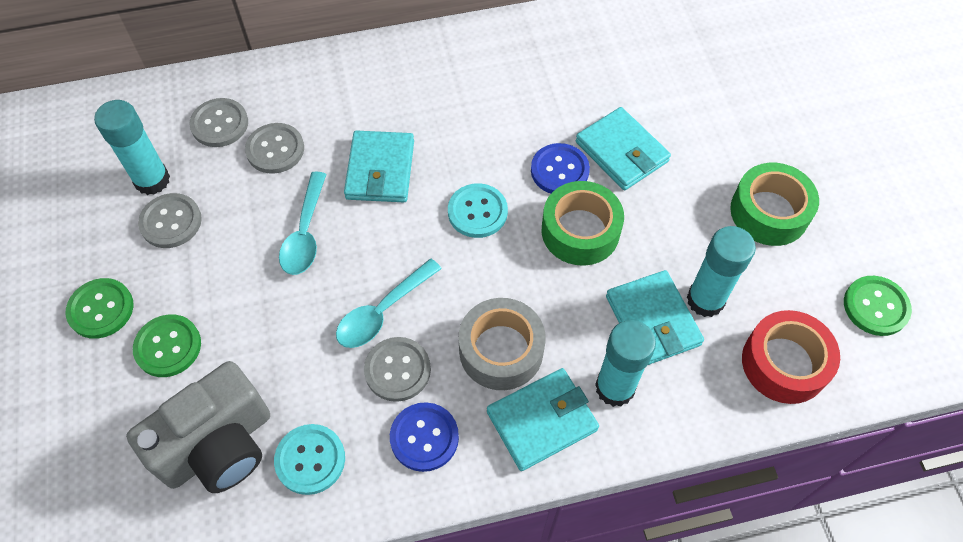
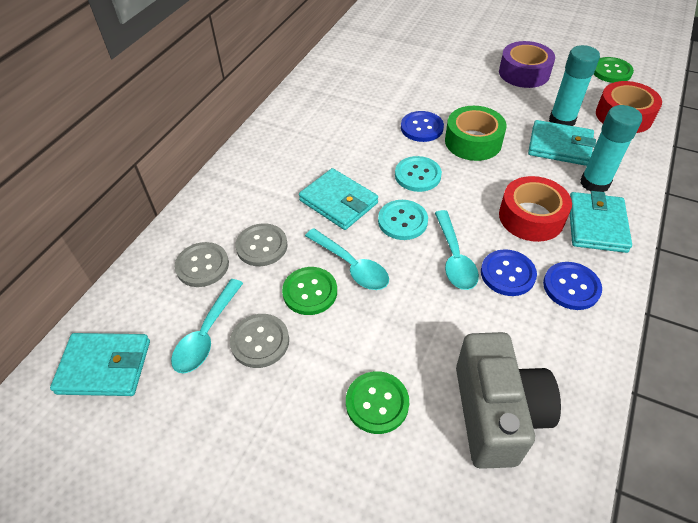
camera: 50 degrees left, 10 degrees down
green button [66,278,133,339] -> green button moved to [282,267,337,315]
turquoise glue stick [94,100,170,195] -> turquoise spoon [171,279,243,373]
turquoise button [274,424,345,495] -> turquoise button moved to [378,200,428,240]
grey button [364,337,431,402] -> blue button [481,249,537,296]
grey tape [458,298,546,390] -> red tape [499,176,572,242]
turquoise wallet [576,107,671,190] -> turquoise wallet moved to [50,333,150,396]
green tape [730,163,819,246] -> purple tape [499,41,555,88]

